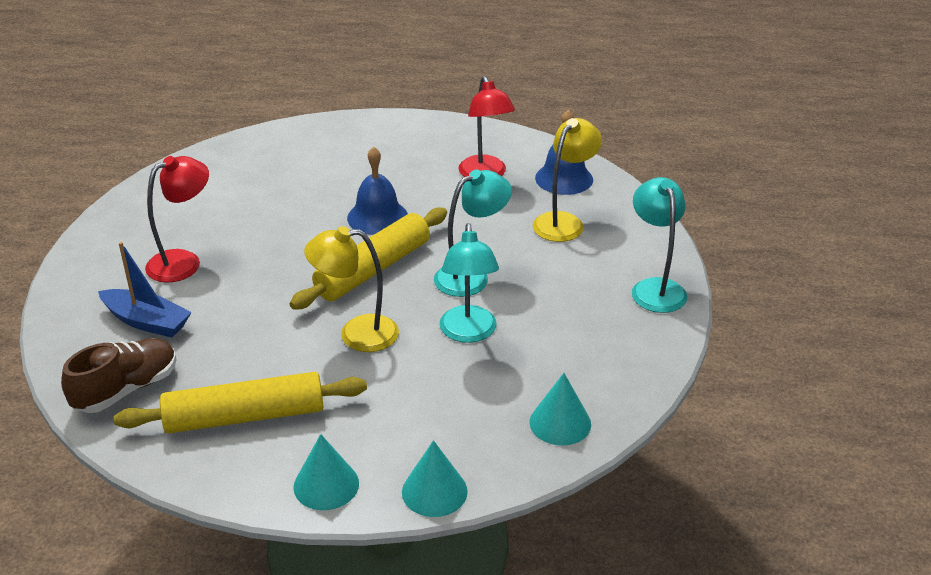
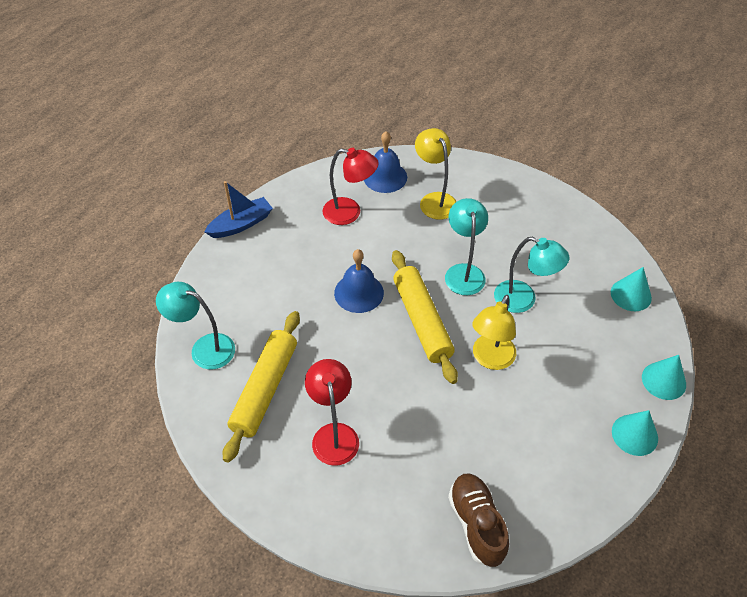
camera: 60 degrees left, 15 degrees up
blue boat [98,242,192,338] -> blue boat moved to [204,181,273,238]
yellow rolling pin [114,372,367,433] -> yellow rolling pin moved to [223,311,300,463]
turquoise lamp [632,177,687,313] -> turquoise lamp moved to [156,282,235,370]

